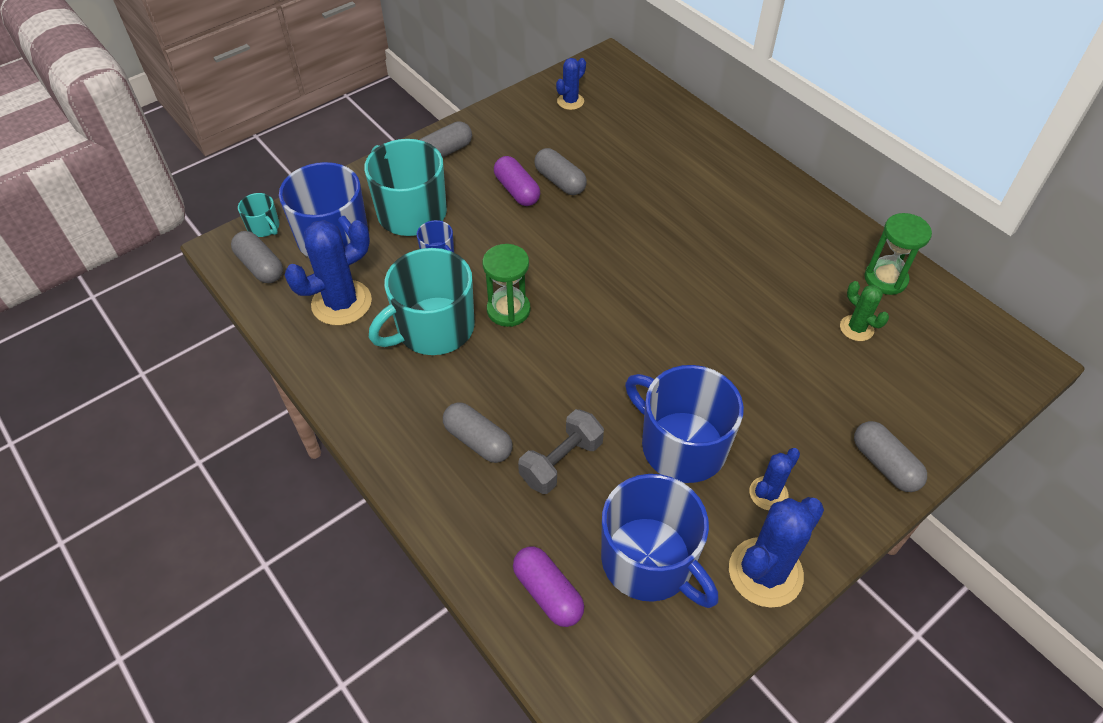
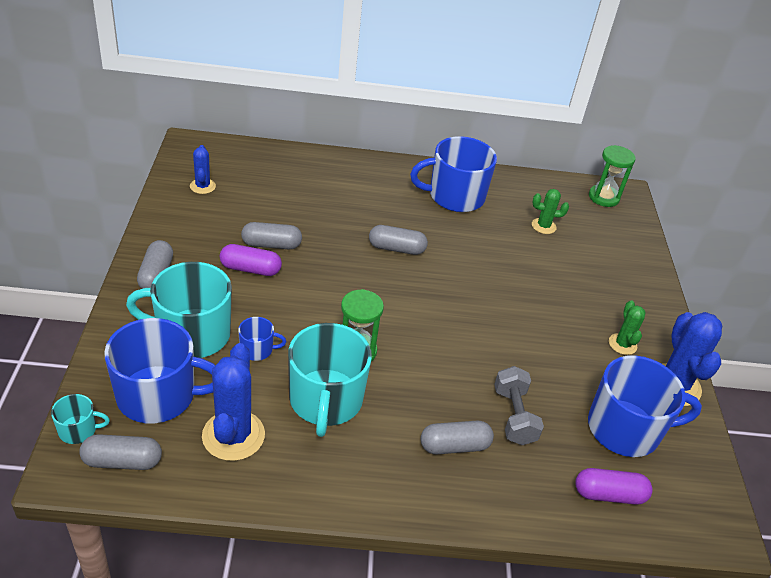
camera: 55 degrees left, 10 degrees down
blue mug [625,365,744,483] -> blue mug moved to [410,136,497,212]
blue cactus [749,448,800,510] -> green cactus [609,300,646,355]
grey capsule [854,421,927,492] -> grey capsule moved to [369,225,428,255]
green hourglass [864,213,932,295] -> green hourglass moved to [589,145,636,207]

